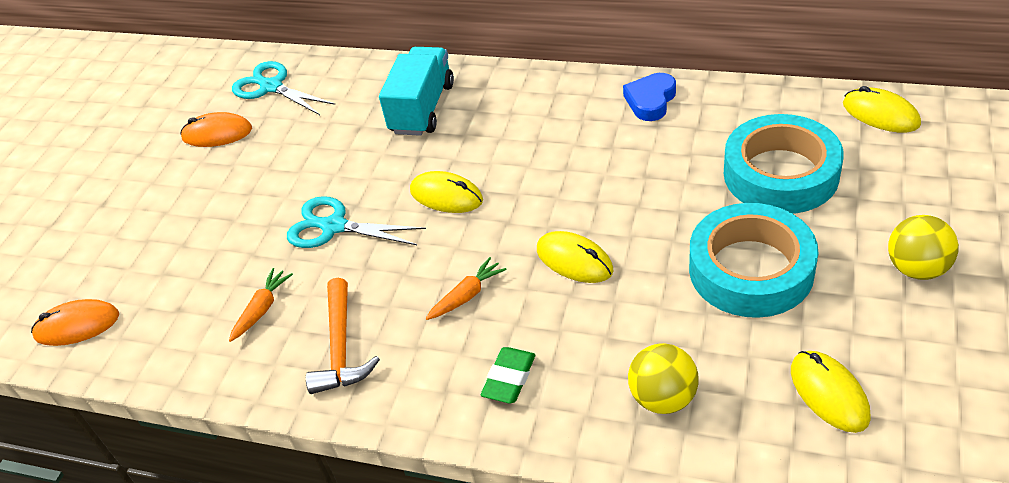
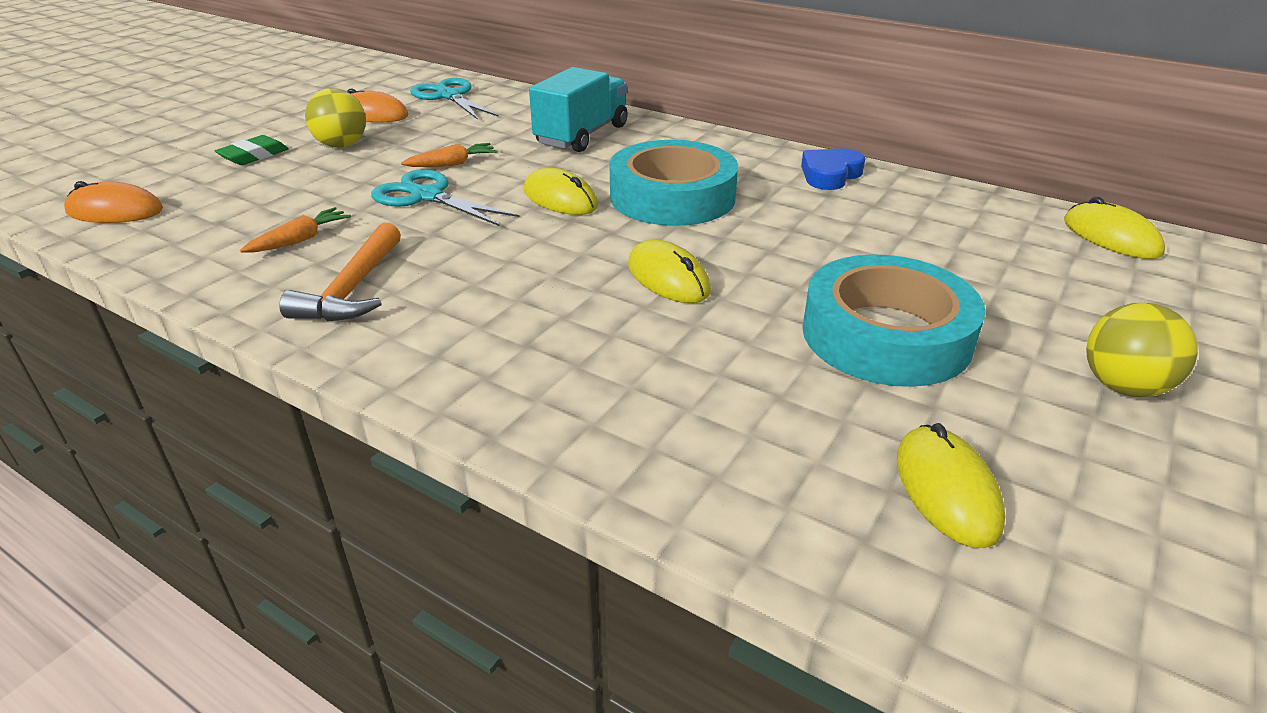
camera: 10 degrees right, 10 degrees down
orange carrot [426,257,507,320] -> orange carrot moved to [401,143,497,167]
green eraser [481,347,535,403] -> green eraser moved to [215,135,289,165]
yellow ball [628,343,699,414] -> yellow ball moved to [305,88,366,148]
turquoise tape [724,114,844,214] -> turquoise tape moved to [609,140,738,226]

